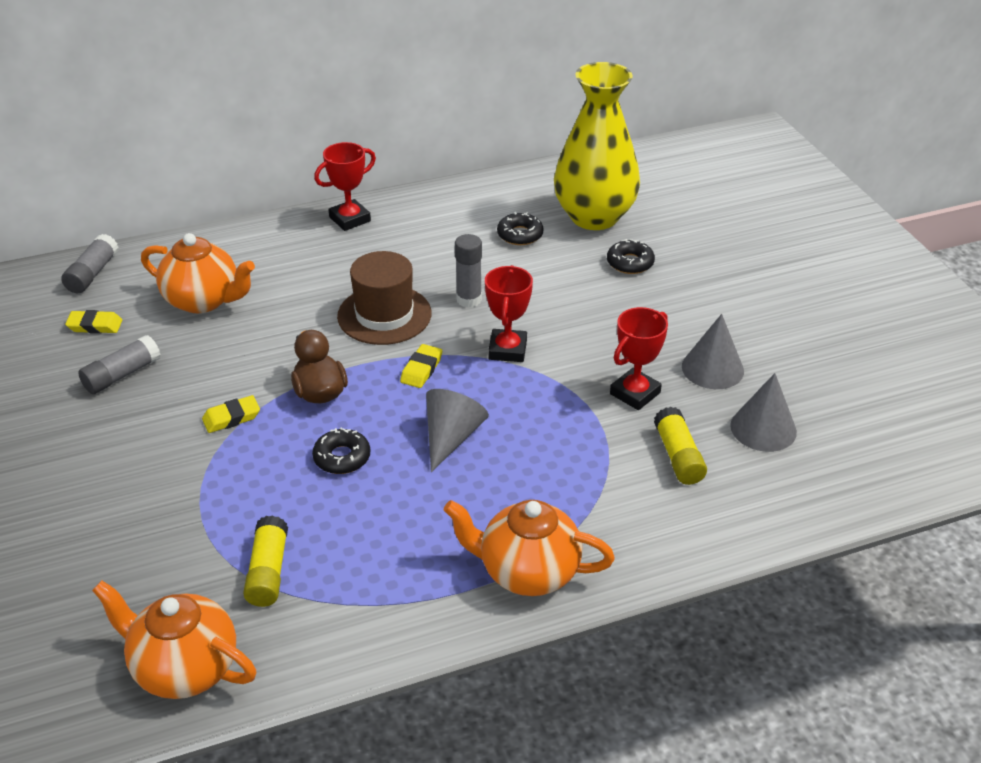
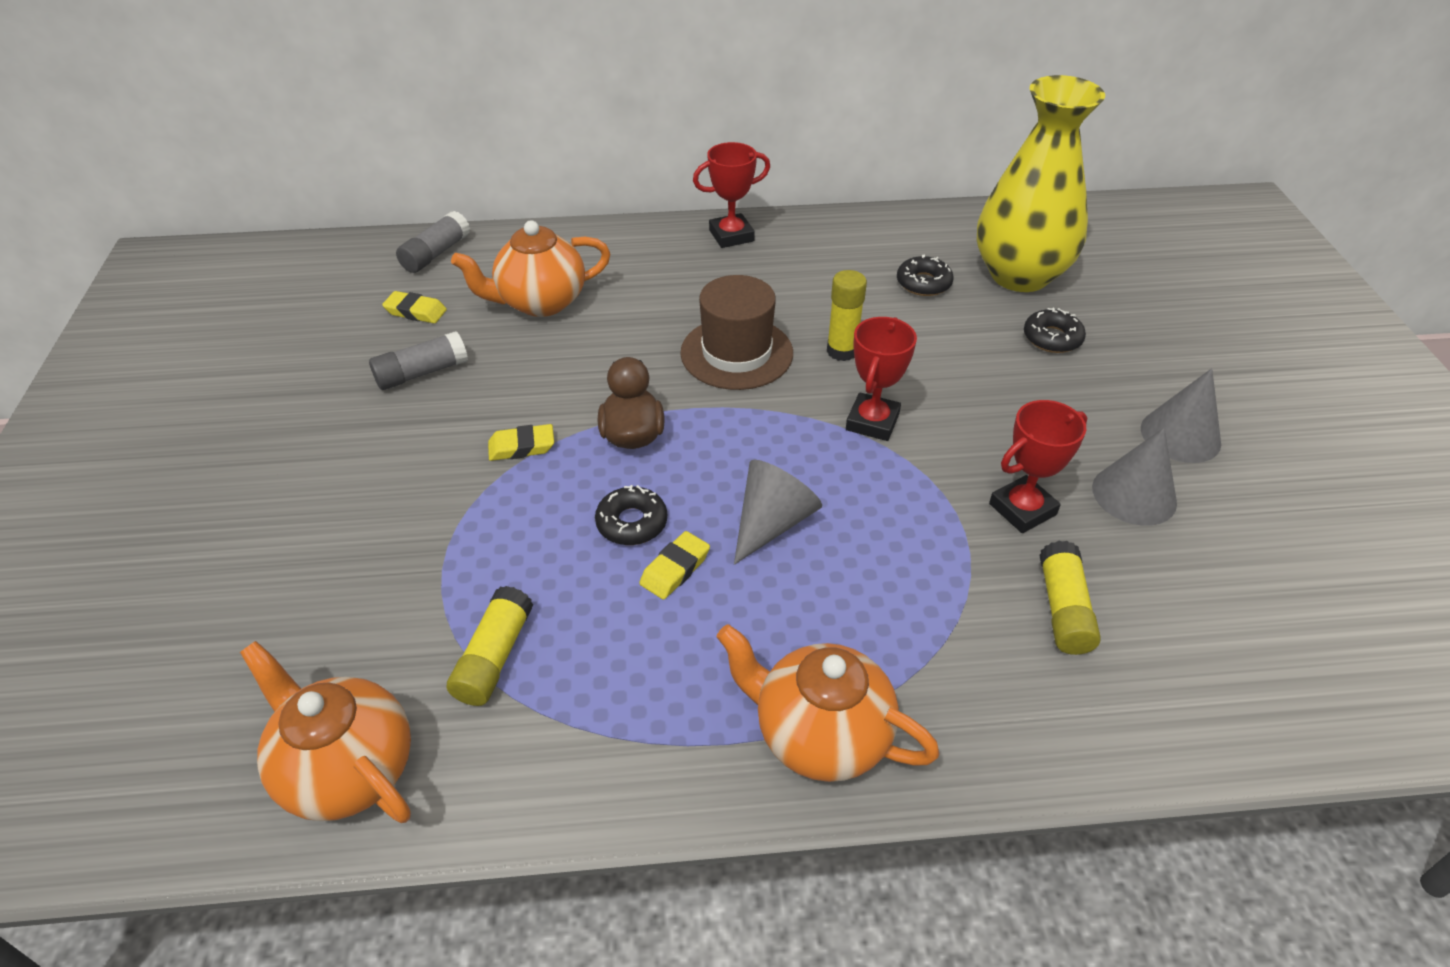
camera: 15 degrees right, 5 degrees up
orange teapot [141,233,255,313] -> orange teapot turned 120 degrees clockwise [451,220,611,317]
yellow eraser [400,344,442,388] -> yellow eraser moved to [639,531,710,600]
grey glue stick [455,234,482,308] -> yellow glue stick [827,270,867,361]
grey cone [730,373,797,452] -> grey cone moved to [1141,368,1221,463]

